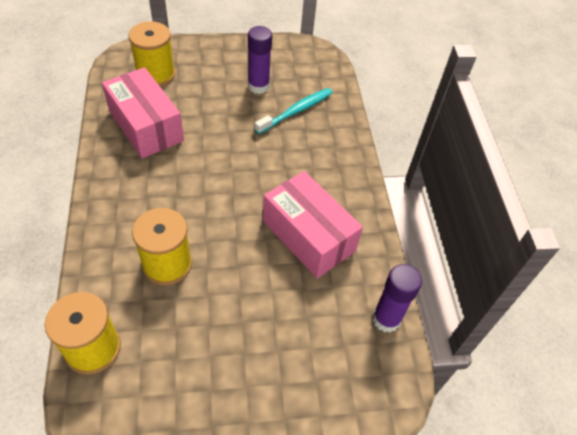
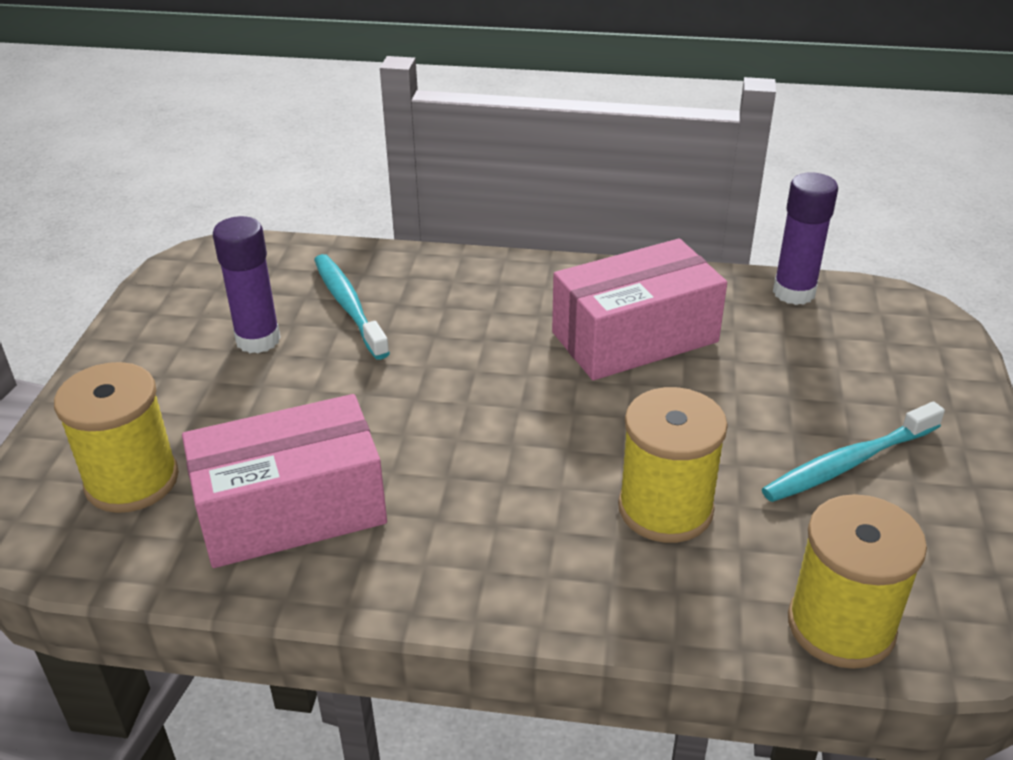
camera: 70 degrees left, 15 degrees down
none -> turquoise toothbrush [762,402,945,502]

